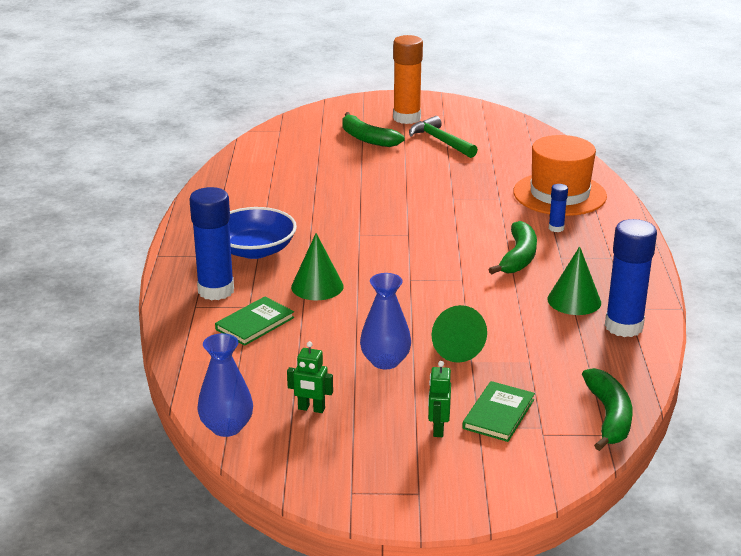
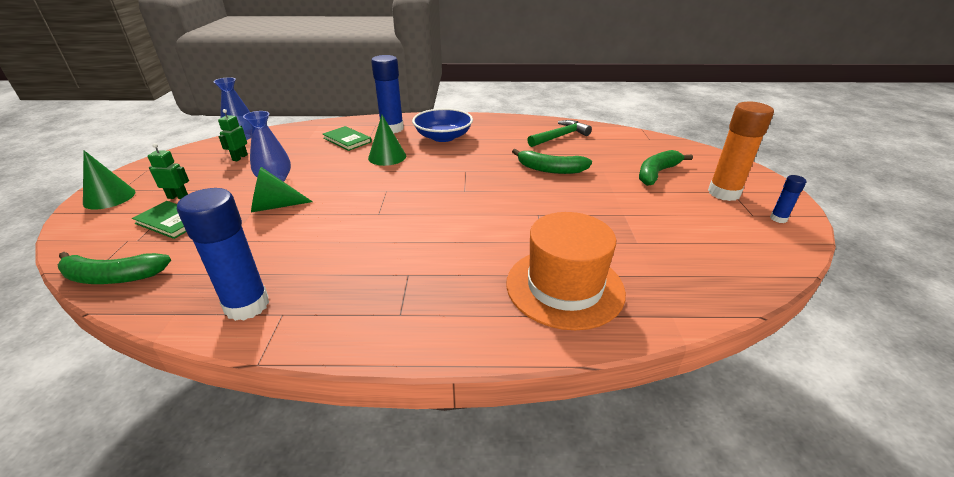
camera: 90 degrees right, 5 degrees up
green hammer [409,116,478,158] -> green hammer moved to [527,120,592,147]
green banana [488,221,537,274] -> green banana moved to [512,149,592,174]
green cone [547,246,601,315] -> green cone moved to [83,150,136,210]
blue glue stick [549,184,568,232] -> blue glue stick moved to [770,175,806,223]

